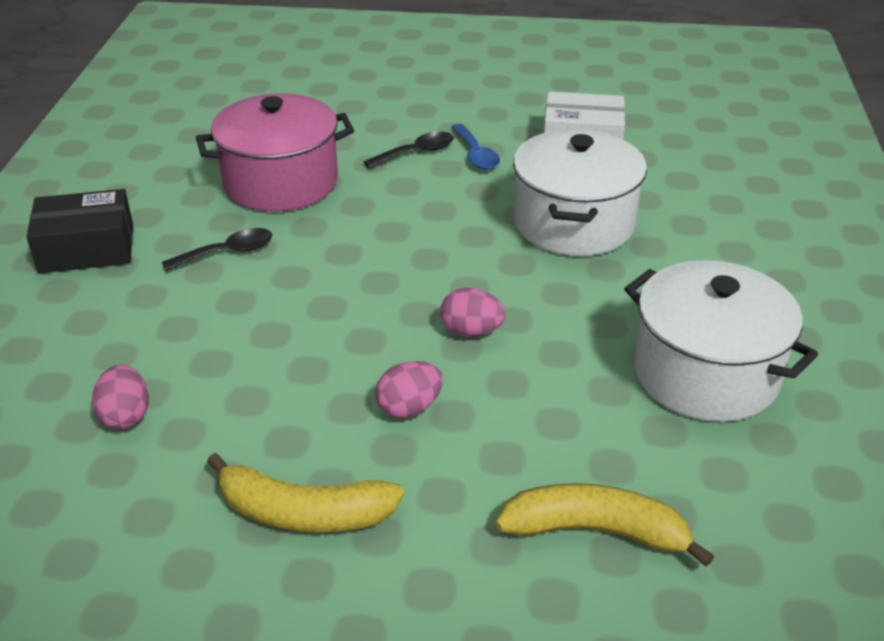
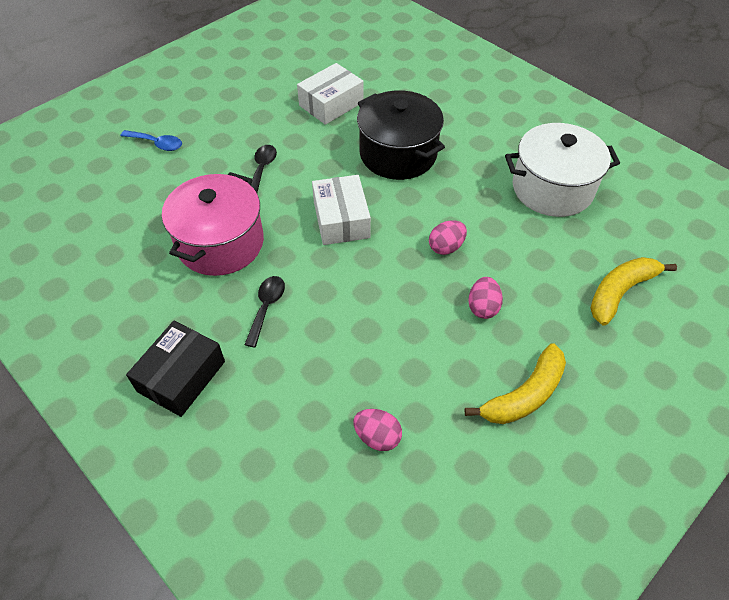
camera: 50 degrees left, 15 degrees up
blue spoon [451,124,500,170] -> blue spoon moved to [121,130,182,151]
white pot [513,129,647,256] -> black pot [357,90,445,180]
none -> white box [312,175,371,245]

